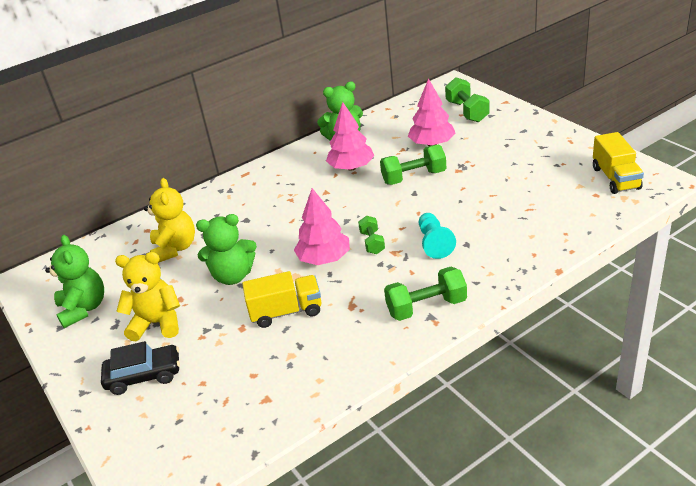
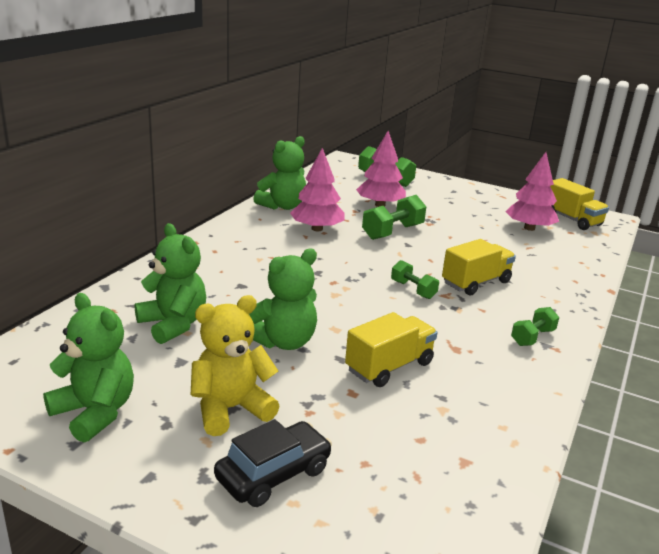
camera: 35 degrees left, 10 degrees down
yellow teddy bear [144,178,195,263] -> green teddy bear [135,223,206,344]
pink tree [294,188,350,265] -> pink tree moved to [505,152,559,231]
green dumbbell [384,267,467,321] -> green dumbbell [511,307,559,346], size x0.62
turquoise pawn [419,213,456,259] -> yellow truck [442,239,516,295]

